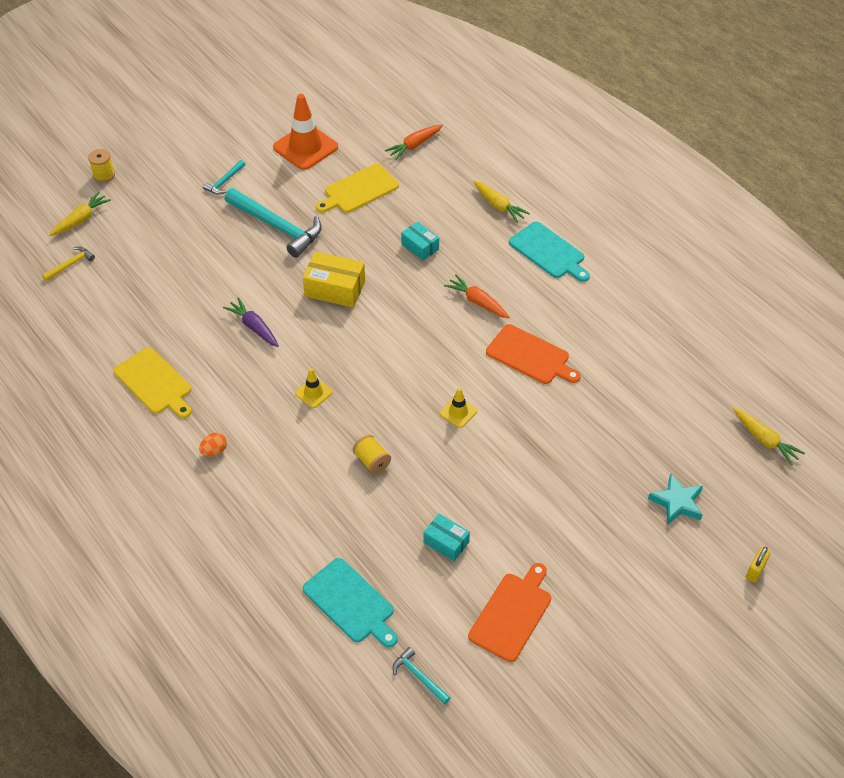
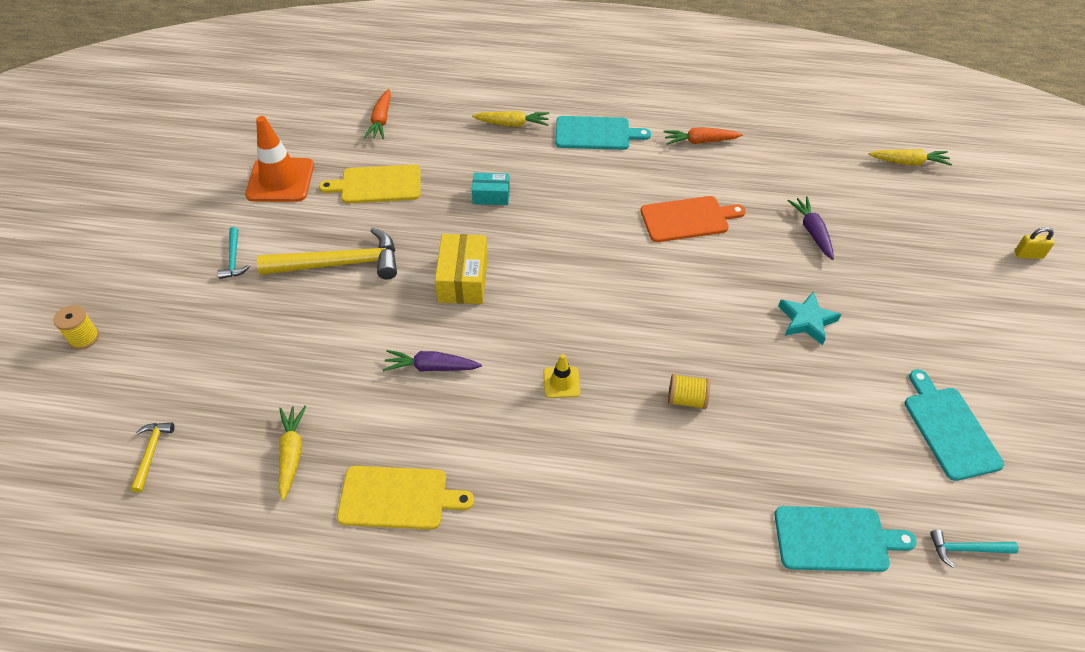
camera: 45 degrees left, 0 degrees up
yellow carrot [49,192,111,236] -> yellow carrot moved to [279,406,306,500]
orange egg [199,433,227,457] -> none
turquoise hammer [225,188,321,258] -> yellow hammer [257,228,397,279]
yellow box [303,252,365,308] -> yellow box turned 60 degrees counterclockwise [435,234,488,304]
yellow cutting board [316,164,399,213] -> yellow cutting board turned 75 degrees clockwise [319,164,421,203]
turquoise box [424,514,470,561] -> none
yellow traffic cone [440,388,477,428] -> none
orange carrot [444,275,509,318] -> orange carrot moved to [663,127,743,145]
orange cutting board [468,563,551,662] -> turquoise cutting board [905,369,1004,481]
turquoise star [648,473,703,525] -> turquoise star moved to [778,291,841,345]
yellow padlock [746,547,771,583] -> yellow padlock turned 75 degrees counterclockwise [1015,227,1054,259]
none -> purple carrot [787,196,834,260]

